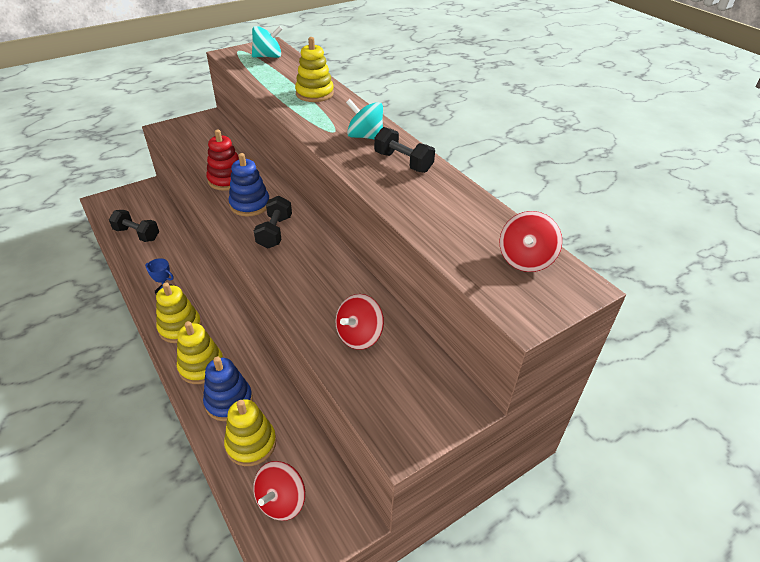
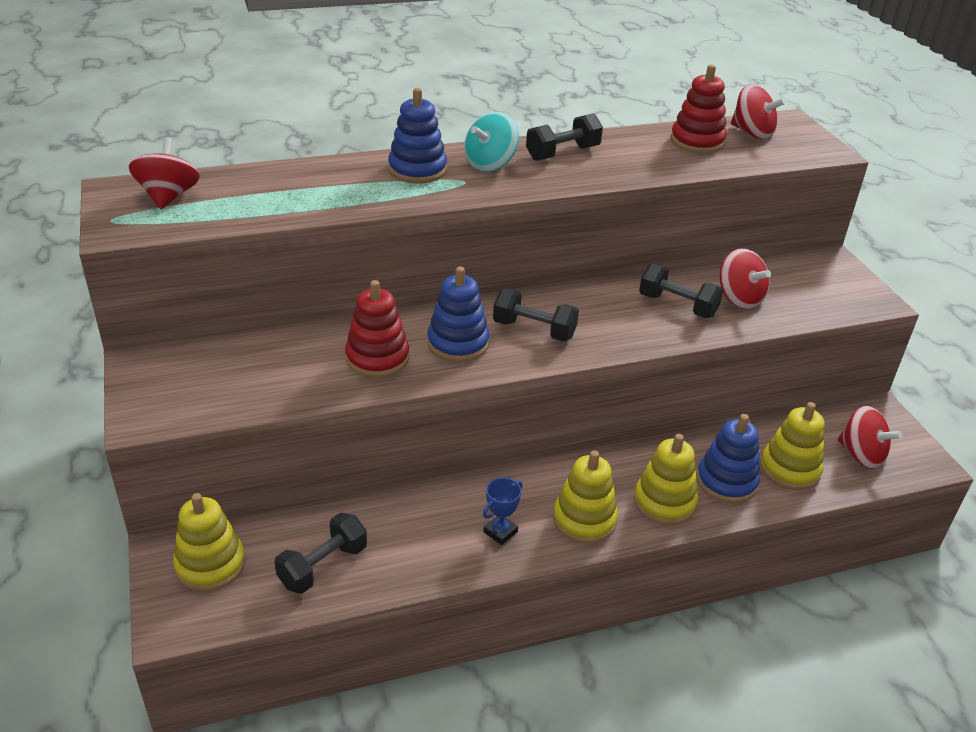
camera: 75 degrees left, 5 degrees down
turquoise spinning top [252,26,283,58] -> red spinning top [129,137,200,209]
yellow stacking toy [295,37,334,102] -> yellow stacking toy moved to [173,493,245,592]
none -> blue stacking toy [388,88,447,184]
none -> black dumbbell [639,263,723,318]
none -> red stacking toy [671,65,727,154]

